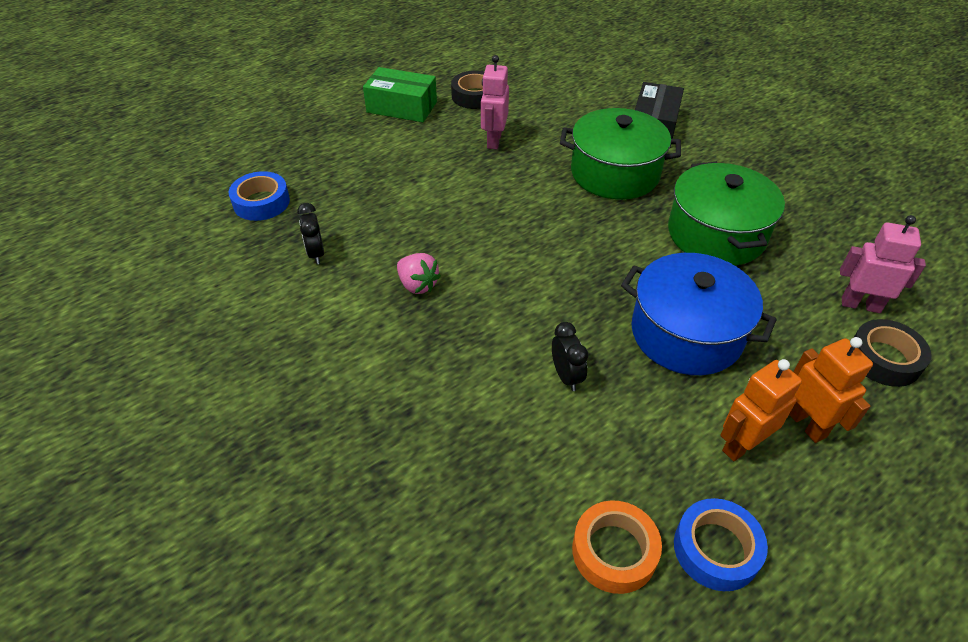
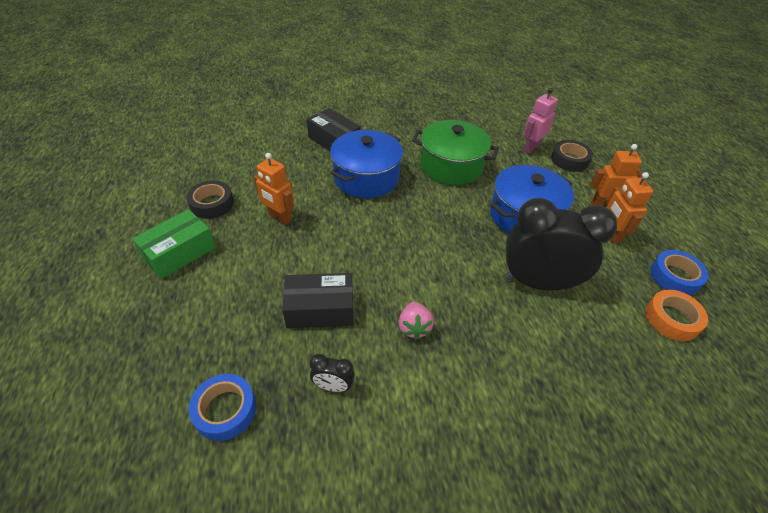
camera: 65 degrees left, 0 degrees up
pink strawberry [397,253,441,294] -> pink strawberry turned 105 degrees clockwise [398,302,434,340]
pink robot [481,55,509,149] -> orange robot [254,153,294,225]
black clock [552,322,588,391] -> black clock [505,198,617,290], size x2.43
green pot [560,108,681,200] -> blue pot [330,130,403,198]
none -> black box [282,273,354,328]

